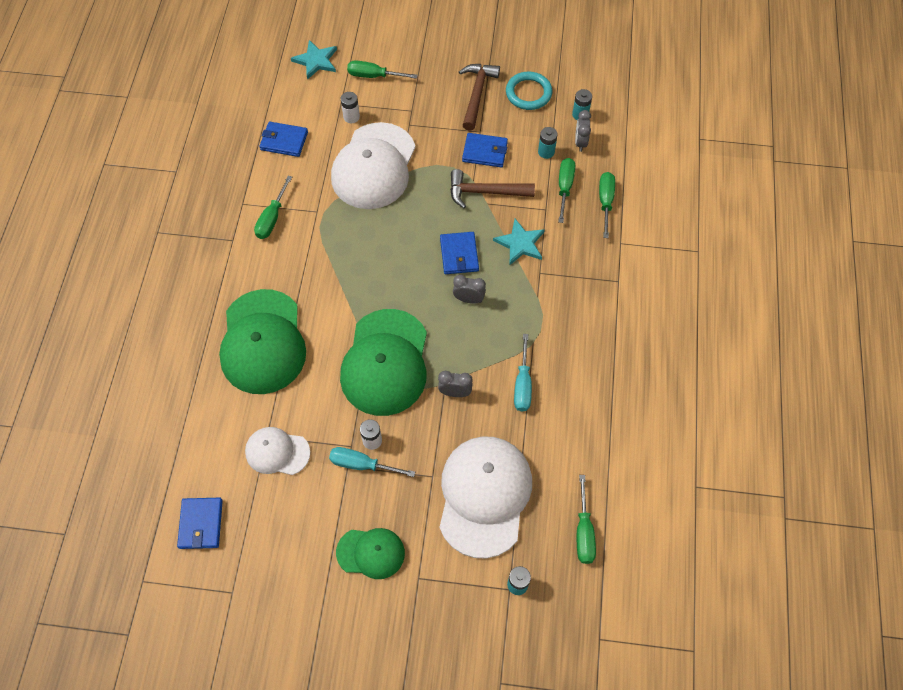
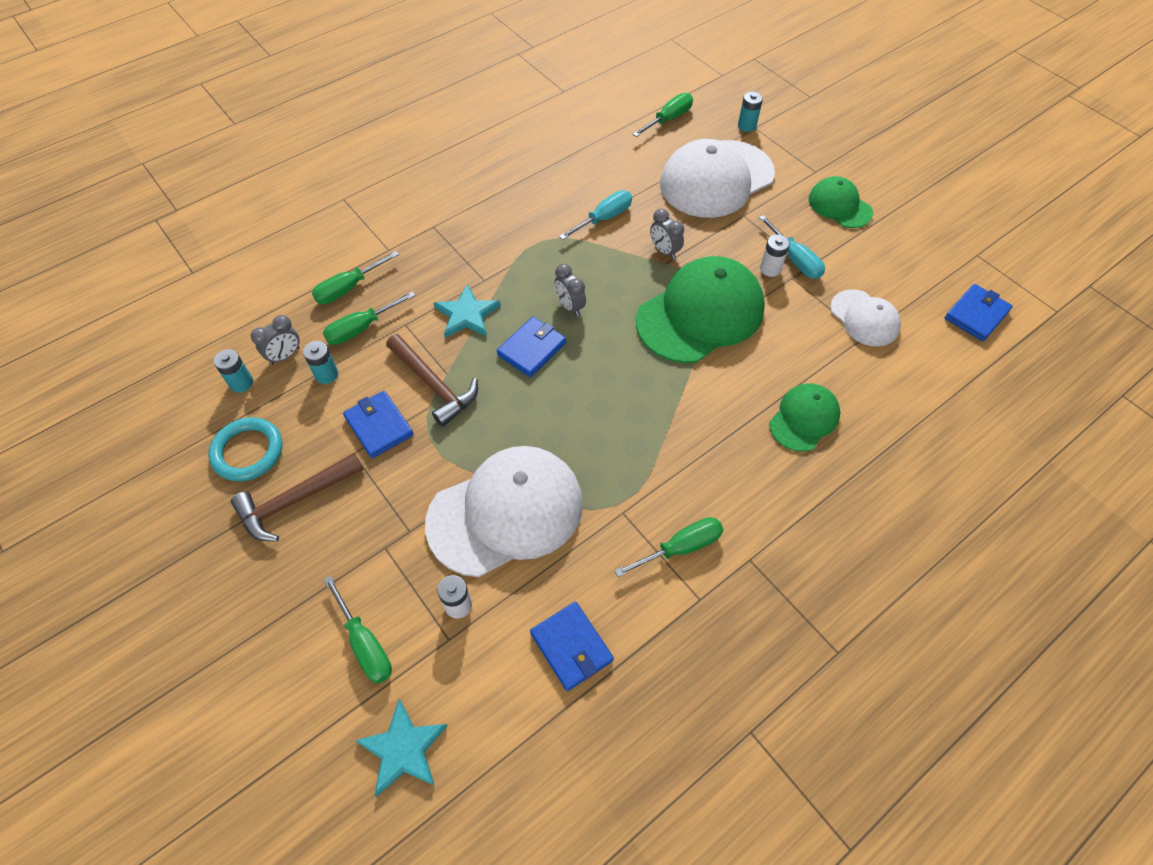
camera: 135 degrees left, 5 degrees down
green cap [219,289,306,394] -> green cap [769,383,841,452], size x0.54

